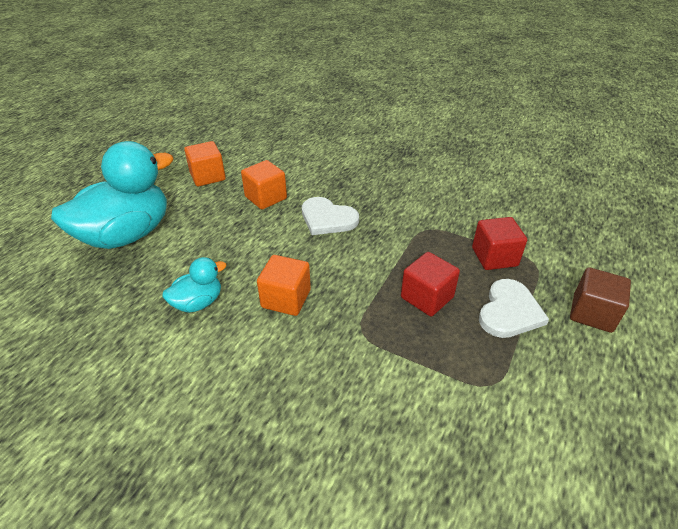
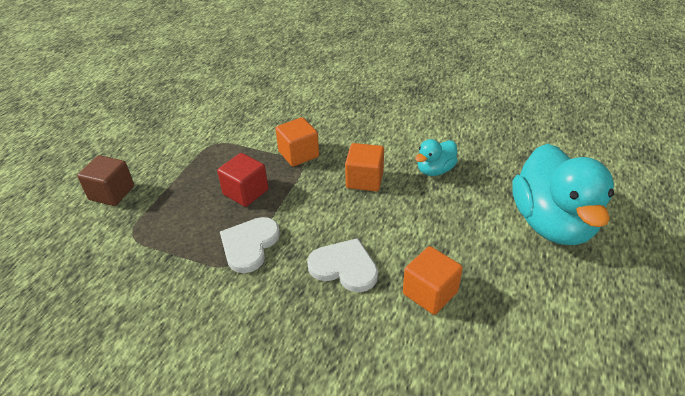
camera: 175 degrees right, 0 degrees up
turquoise duck [51,141,173,249] -> turquoise duck turned 45 degrees counterclockwise [512,144,614,245]
orange cube [184,141,226,186] -> orange cube moved to [276,117,319,167]
red cube [472,217,527,270] -> none
white heart [479,279,549,338] -> white heart moved to [220,217,280,273]

